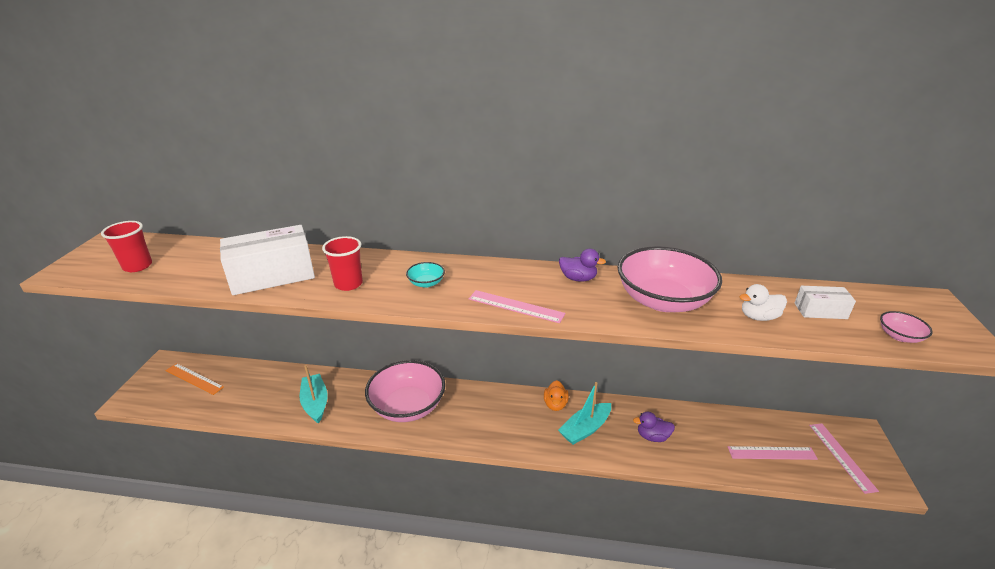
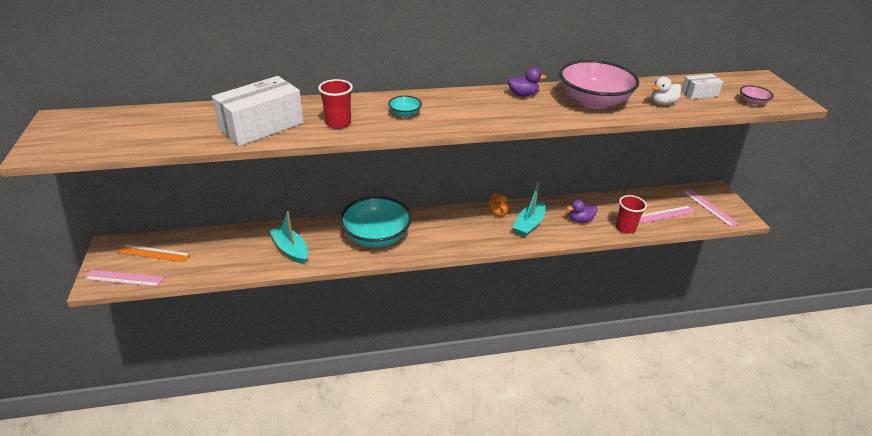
camera: 20 degrees left, 5 degrees up
red cup [101,221,152,272] -> red cup moved to [616,195,647,234]
pink bowl [365,360,445,422] -> turquoise bowl [340,196,412,247]
pink ruler [469,290,565,323] -> pink ruler moved to [84,270,164,287]

